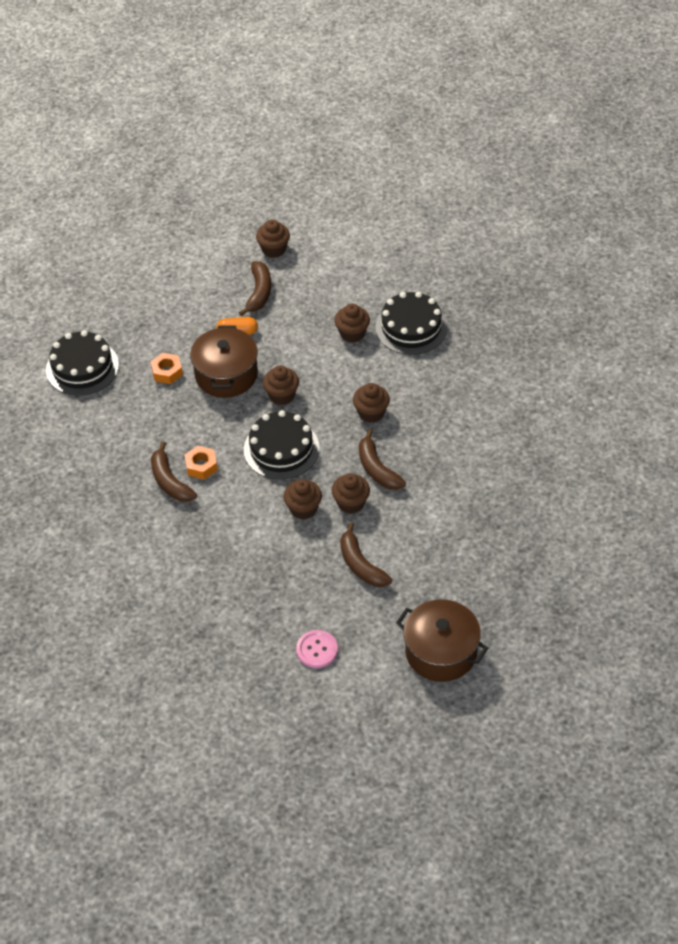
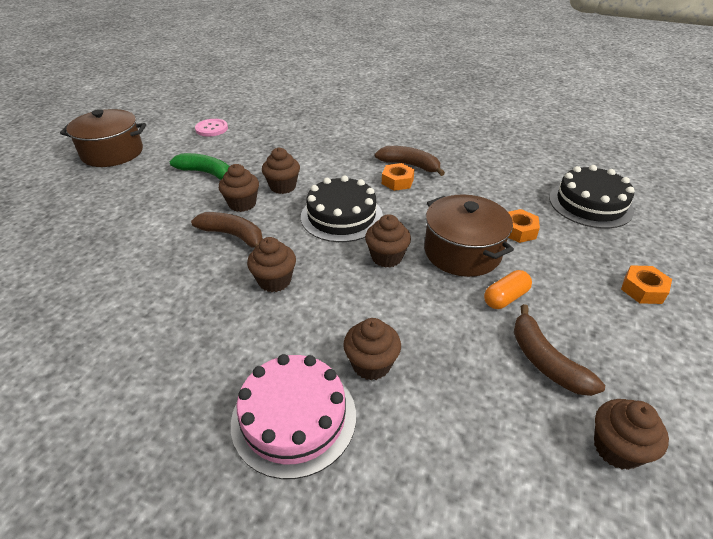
camera: 145 degrees right, 10 degrees down
brown banana [340,523,392,587] -> green banana [169,153,230,180]
black cake [375,291,448,355] -> pink cake [231,354,356,479]
none -> orange nut [621,265,672,304]

